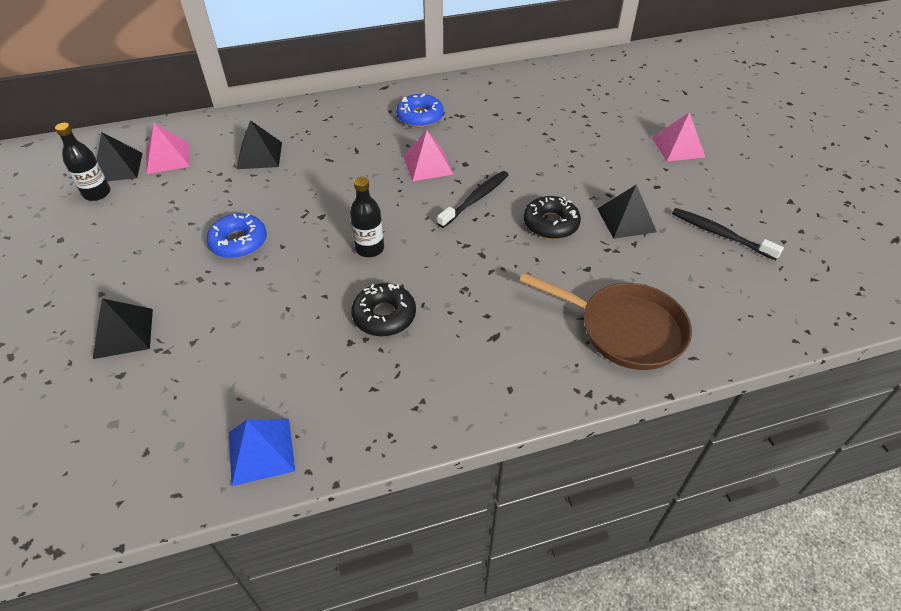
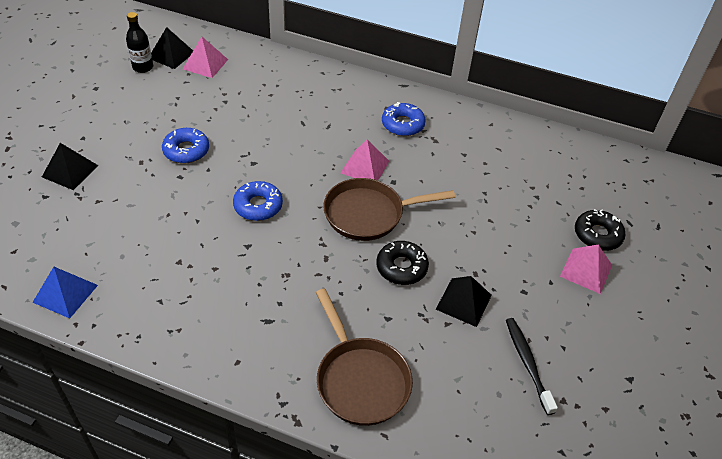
camera: 35 degrees right, 0 degrees up
black pyramid [237,120,282,169] -> none
black bottle [350,177,384,257] -> blue donut [233,181,283,221]
black donut [351,283,416,336] -> black donut moved to [575,209,625,251]
black toothbrush [437,171,508,228] -> brown pan [323,178,455,241]

